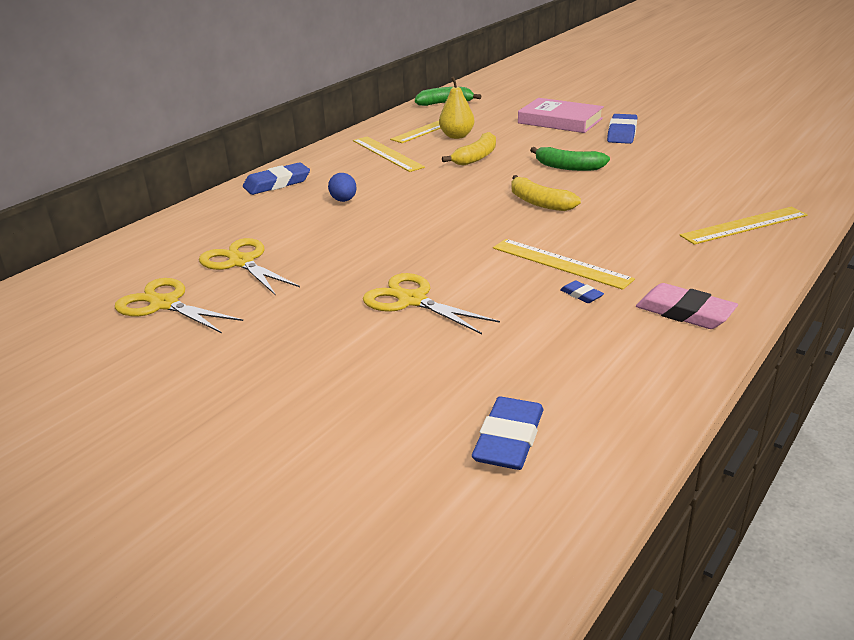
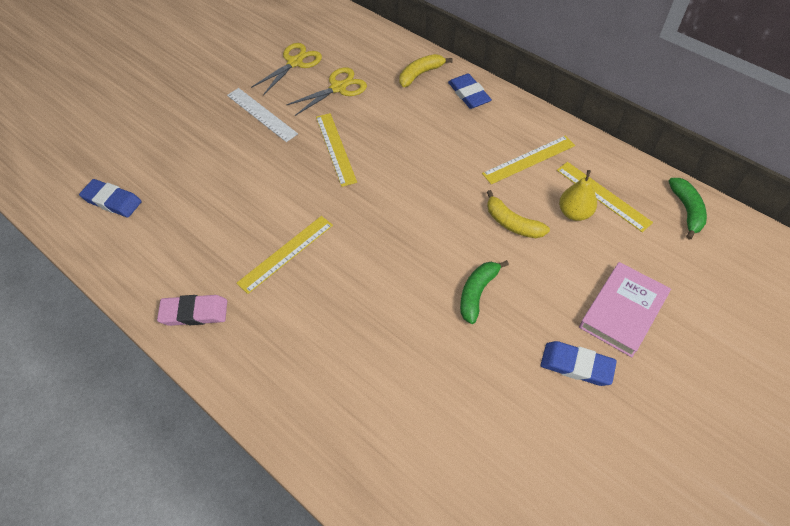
camera: 95 degrees right, 25 degrees up
blue egg [328,173,357,202] -> none
yellow scissors [363,273,500,334] -> none
yellow banana [511,175,581,211] -> yellow banana moved to [400,54,452,87]
blue eraser [560,280,604,303] -> none
pink eraser [636,283,738,329] -> pink eraser turned 45 degrees clockwise [157,295,227,326]
yellow ruler [680,207,808,245] -> yellow ruler moved to [316,113,357,187]
none -> white ruler [227,88,298,142]

